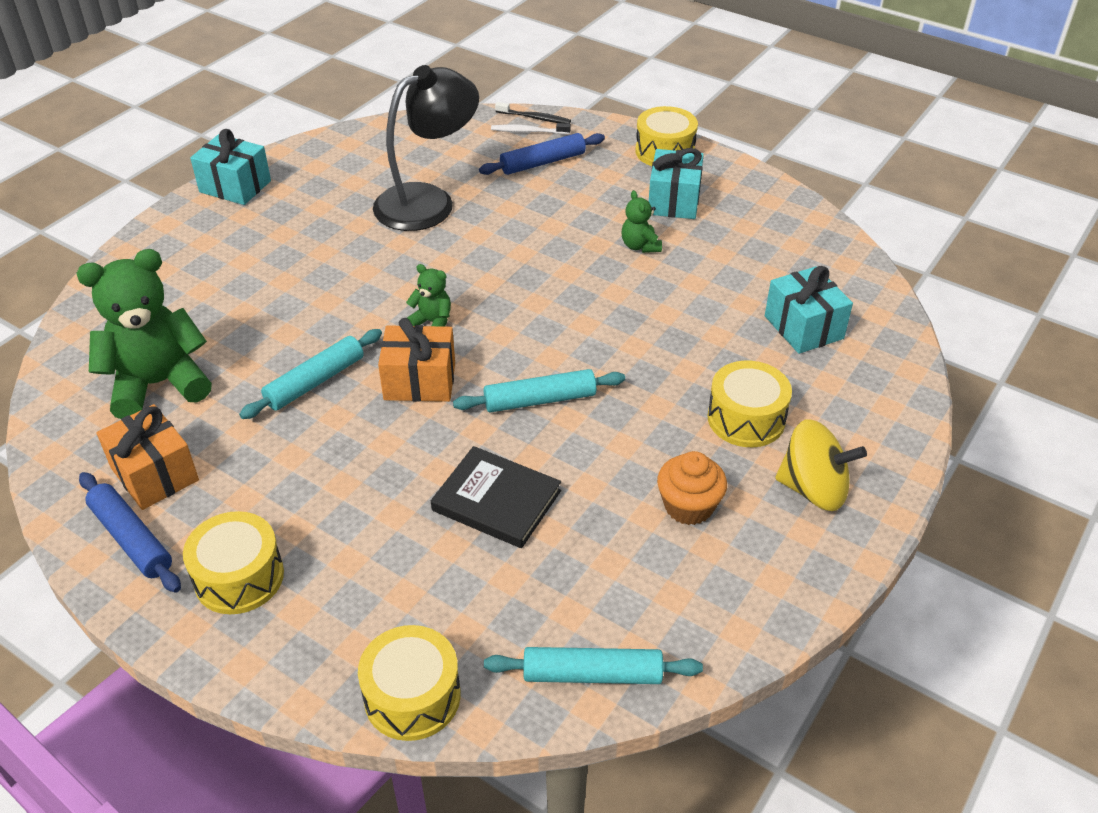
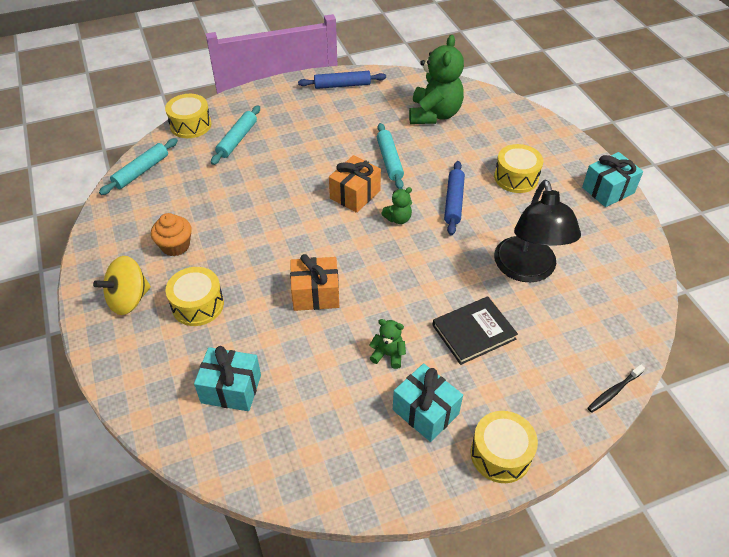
camera: 125 degrees right, 5 degrees up
orange gift [96,404,199,510] -> orange gift moved to [290,254,339,311]
yellow drum [183,511,284,614] -> yellow drum moved to [494,144,543,193]
black book [431,446,561,548] -> black book moved to [432,296,518,365]
turquoise rolling pin [453,369,625,413] -> turquoise rolling pin moved to [211,105,260,165]
blue rolling pin [479,133,605,175] -> blue rolling pin moved to [444,161,465,235]
white toothbrush [491,123,571,134] -> none

